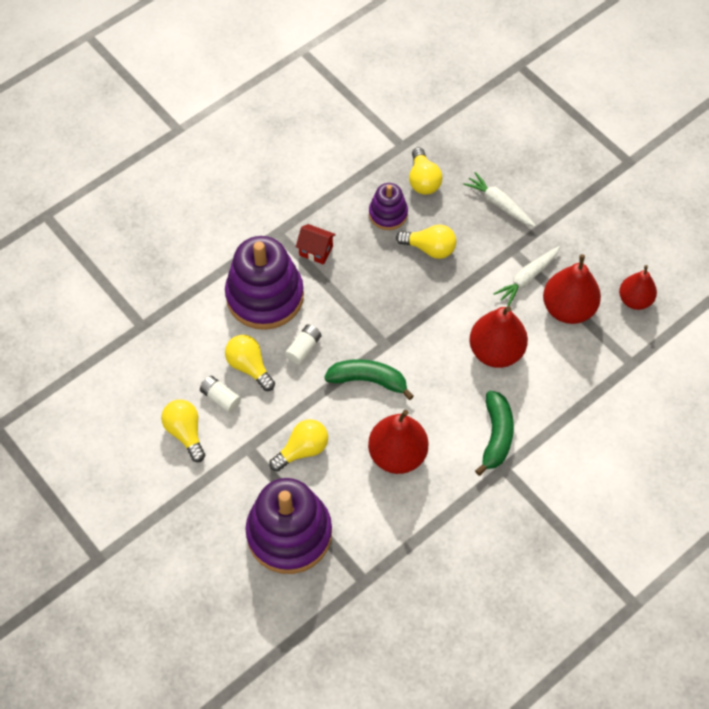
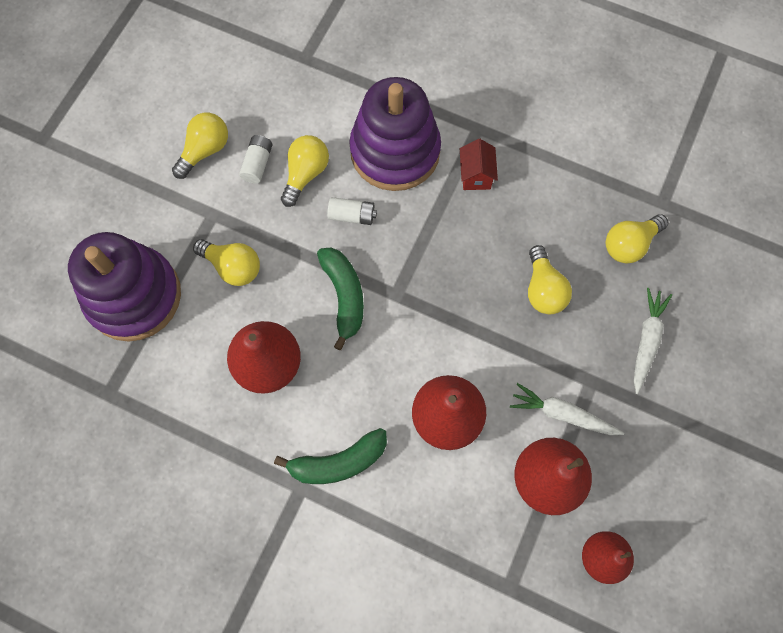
camera: 65 degrees right, 10 degrees up
purple stacking toy [369,183,408,230] -> none

